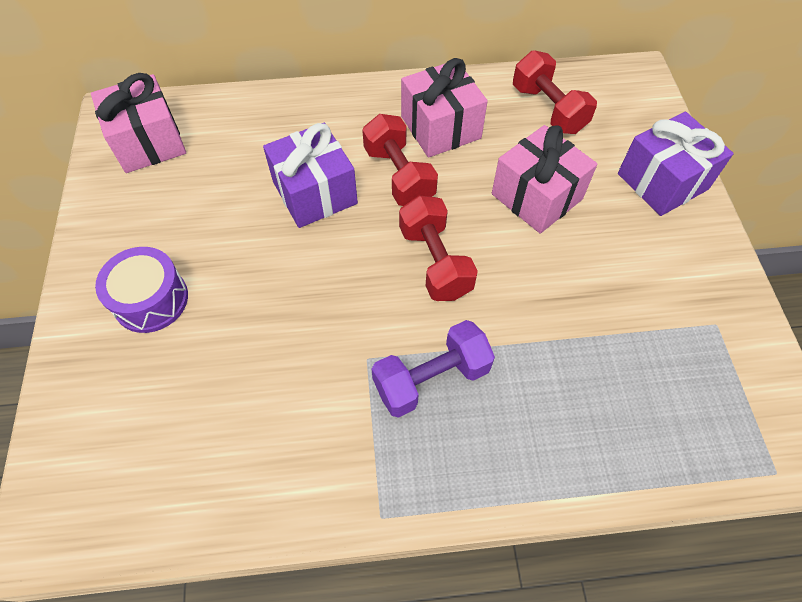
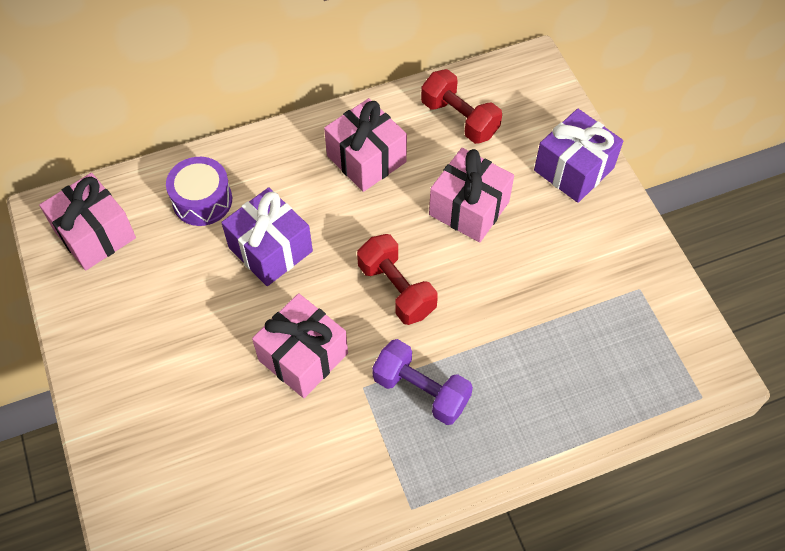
camera: 15 degrees left, 0 degrees up
purple drum [95,247,188,333] -> purple drum moved to [166,157,232,226]
red dumbbell [362,114,438,206] -> none
purple dumbbell [372,320,495,418] -> purple dumbbell turned 75 degrees clockwise [372,339,473,425]
none -> pink gift [252,293,348,398]

